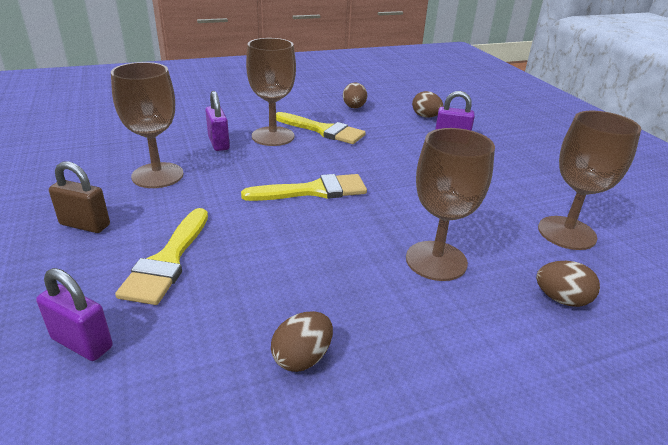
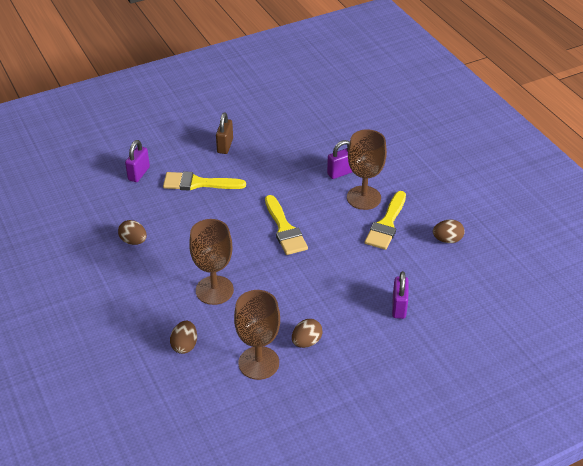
camera: 85 degrees right, 10 degrees up
brown goblet [111,62,184,188] -> none
brown egg [412,91,444,118] -> brown egg moved to [292,319,323,348]

